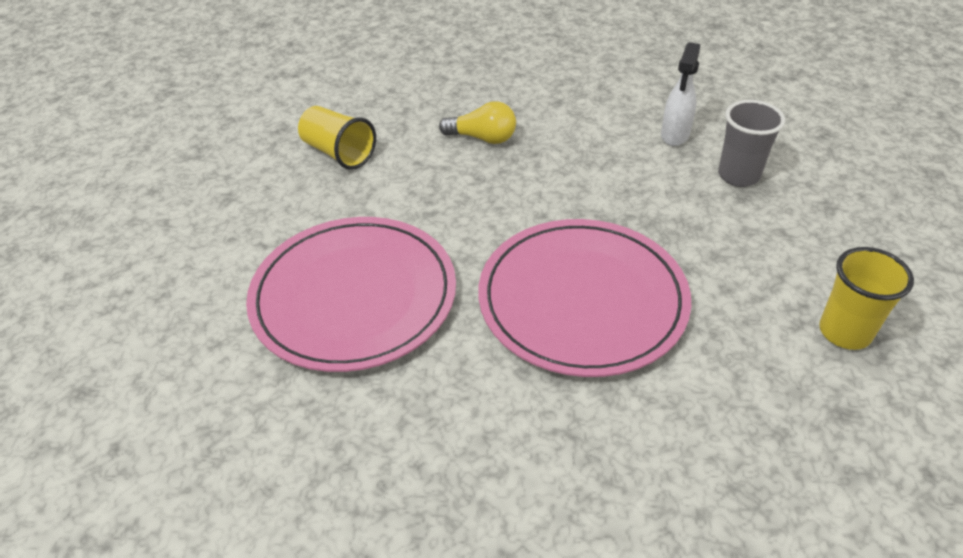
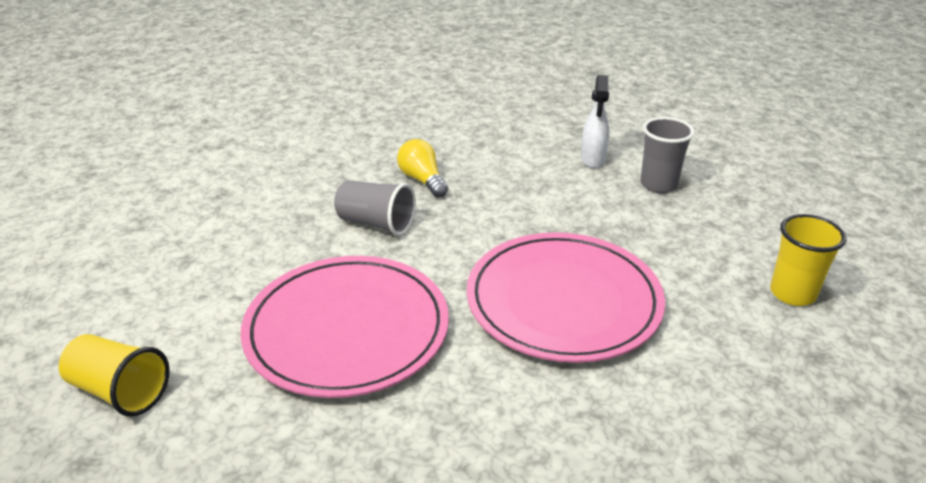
camera: 15 degrees left, 10 degrees down
yellow cup [298,106,376,170] -> yellow cup moved to [59,334,170,417]
yellow light bulb [439,101,516,144] -> yellow light bulb turned 120 degrees counterclockwise [397,139,448,198]
none -> grey cup [334,180,416,236]

